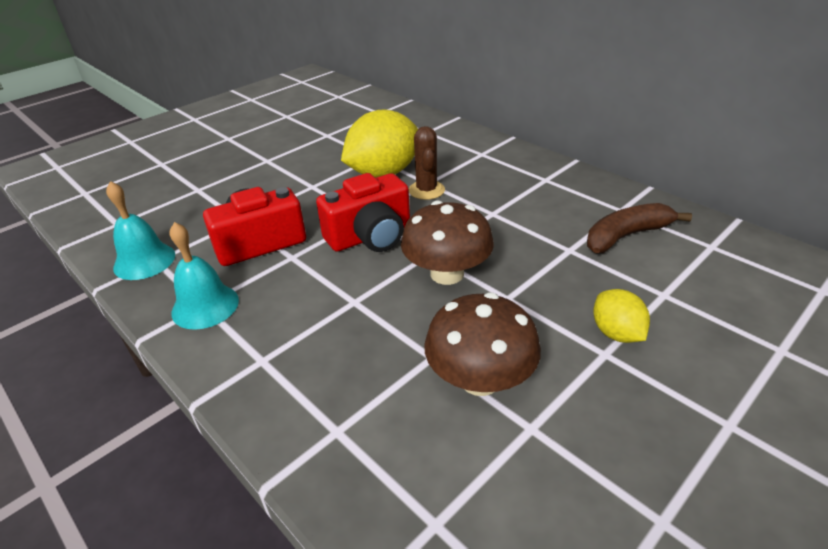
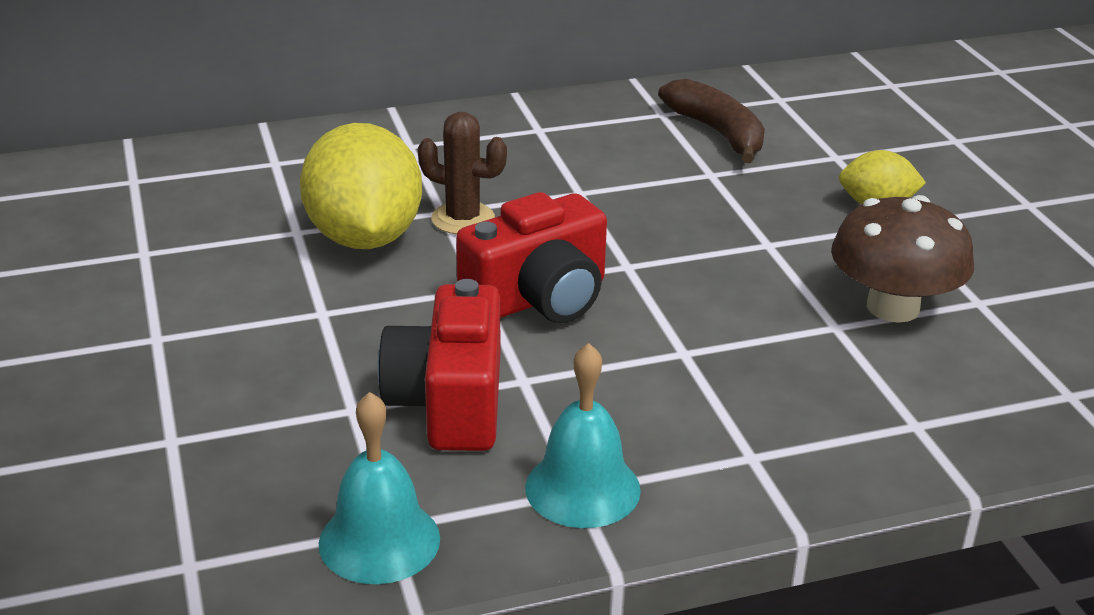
camera: 65 degrees left, 5 degrees down
red camera [316,173,410,252] -> red camera turned 60 degrees clockwise [456,192,607,323]
brown mushroom [401,200,494,285] -> none
brown banana [587,203,692,253] -> brown banana turned 150 degrees clockwise [658,79,765,163]

